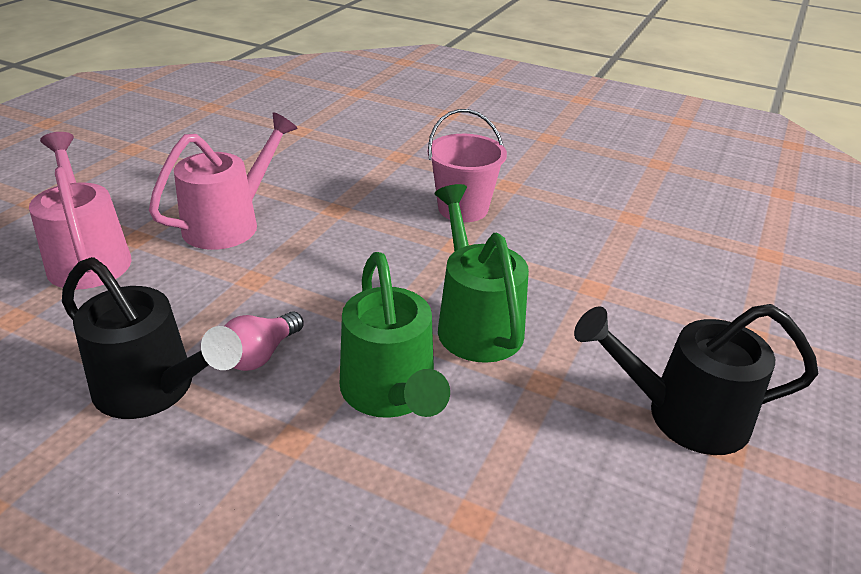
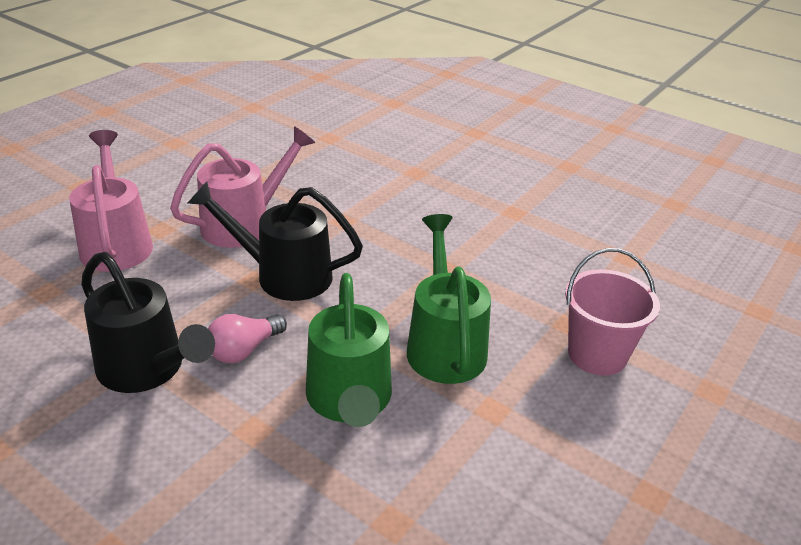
camera: 10 degrees right, 0 degrees up
pink bucket [428,109,507,222] -> pink bucket moved to [565,248,660,376]
black watering can [574,304,818,455] -> black watering can moved to [188,181,363,301]

